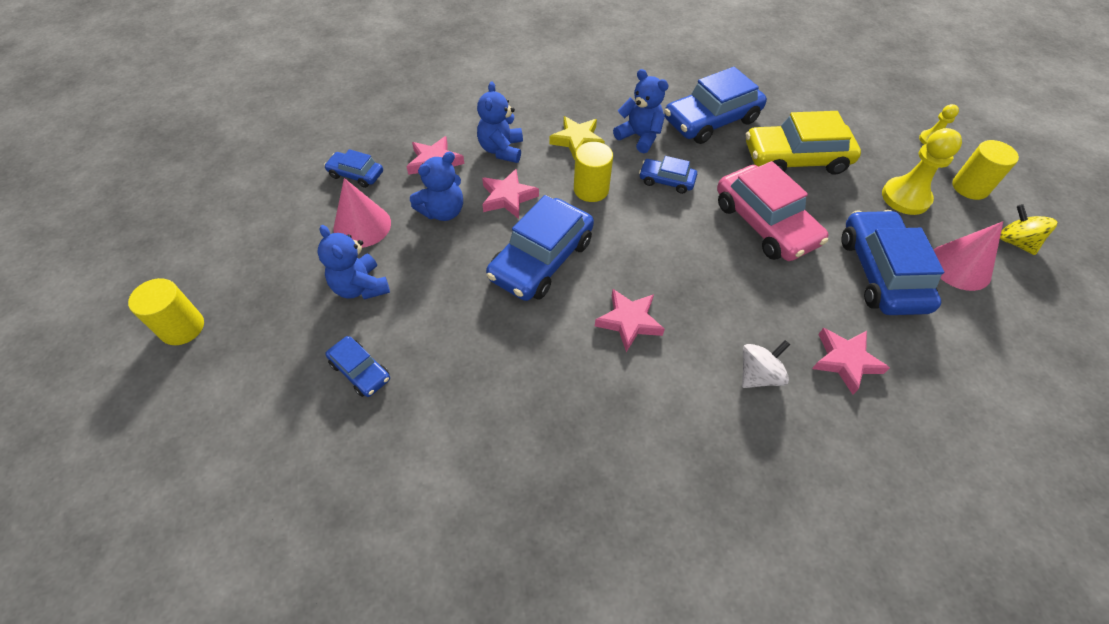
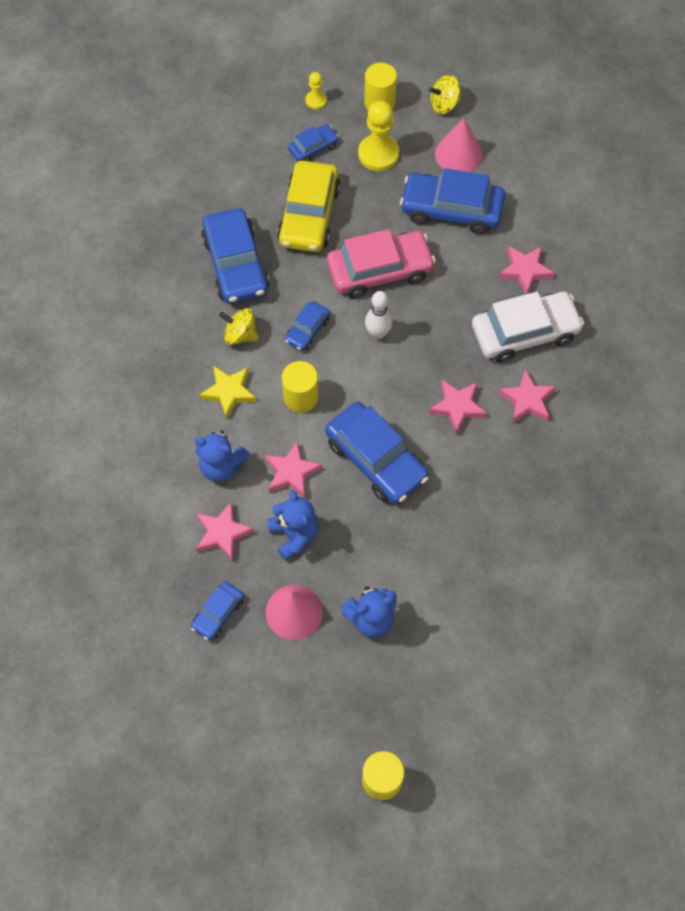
camera: 75 degrees left, 10 degrees up
blue car [326,336,390,397] -> blue car moved to [288,124,339,161]
blue teddy bear [613,69,669,153] -> yellow spinning top [219,308,258,345]
white spinning top [742,340,790,388] -> white car [472,292,584,363]
none -> white bowling pin [365,291,392,339]
none -> pink star [498,369,556,423]

